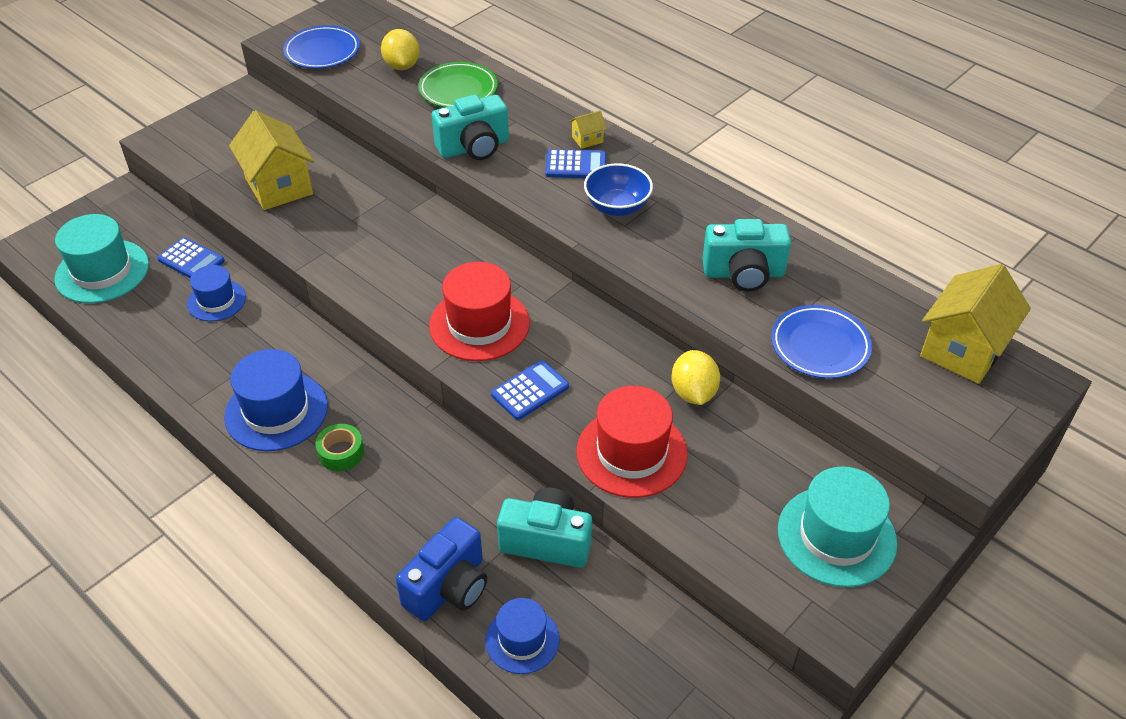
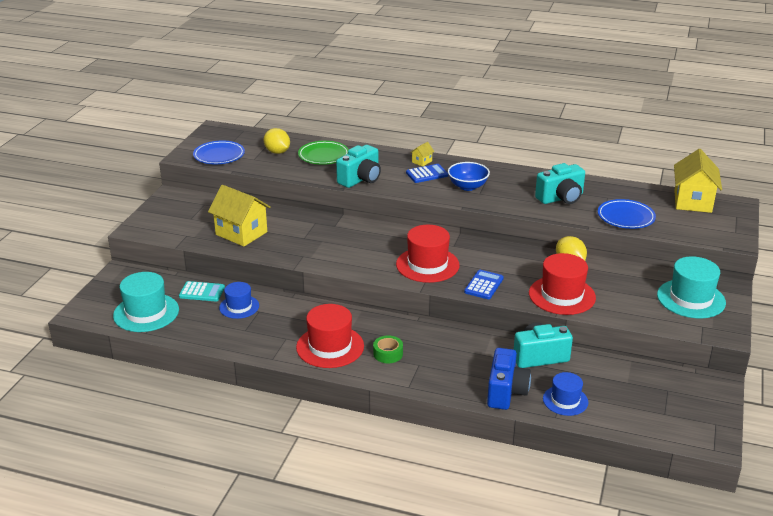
camera: 25 degrees left, 15 degrees down
blue calculator [157,237,225,278] -> turquoise calculator [179,281,225,302]
blue hat [224,349,328,451] -> red hat [296,304,364,368]

